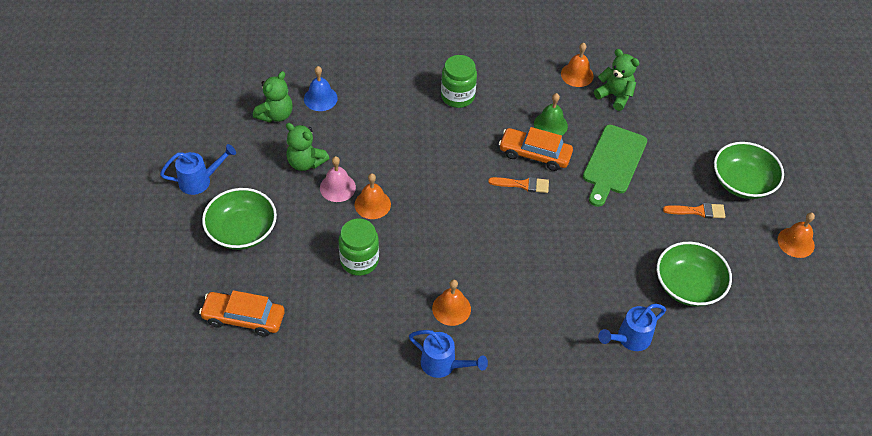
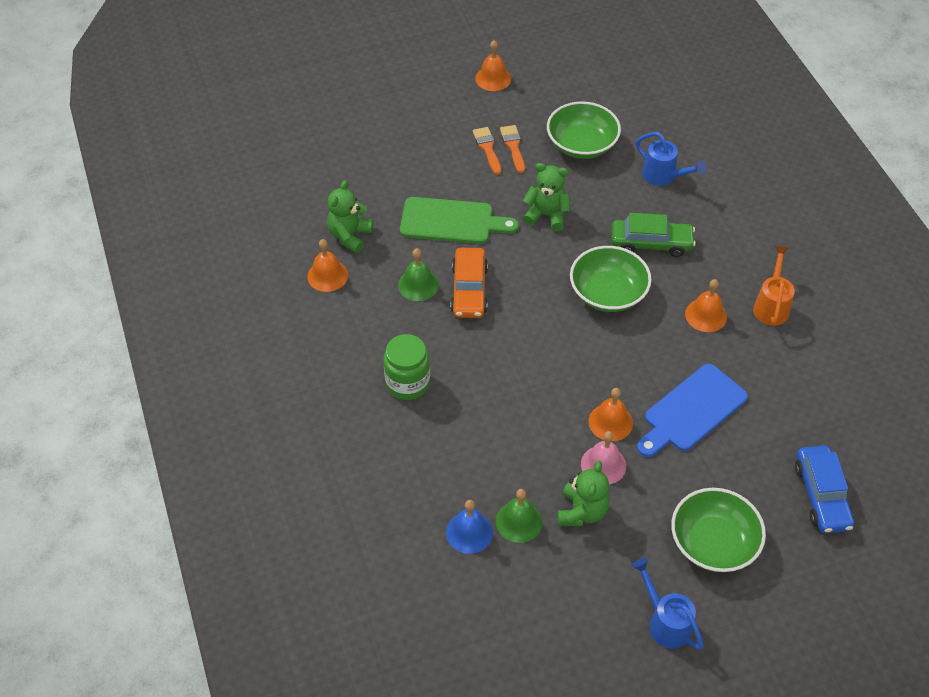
camera: 105 degrees left, 0 degrees up
orange car [199,290,285,337] -> blue car [795,446,854,533]
green teddy bear [253,71,293,123] -> green teddy bear moved to [523,163,570,231]
green jar [339,219,379,276] -> blue cutting board [637,364,748,457]
blue watering can [409,330,488,378] -> orange watering can [753,246,795,326]
orange brush [488,177,549,193] -> orange brush moved to [500,125,525,173]
green bowl [714,142,784,199] -> green bowl moved to [570,246,652,312]
none -> green bell [496,489,543,543]
none -> green car [611,213,696,257]

